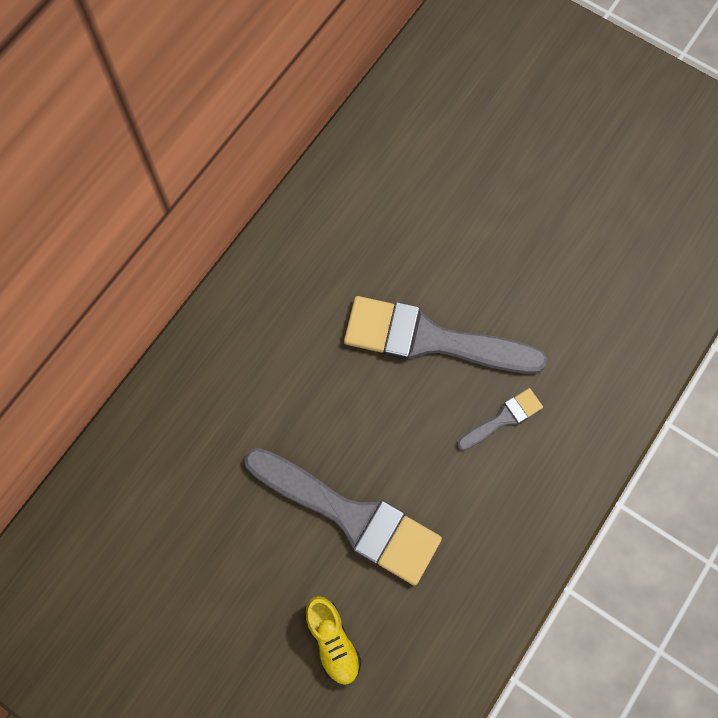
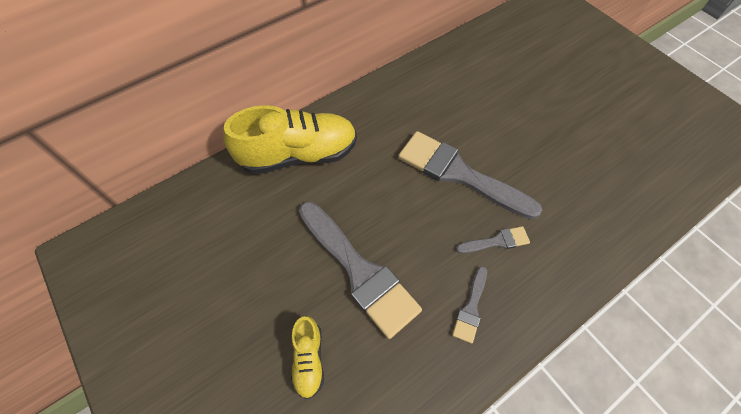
camera: 20 degrees right, 10 degrees down
none -> yellow shoe [223,105,357,174]
none -> grey brush [452,266,487,344]

